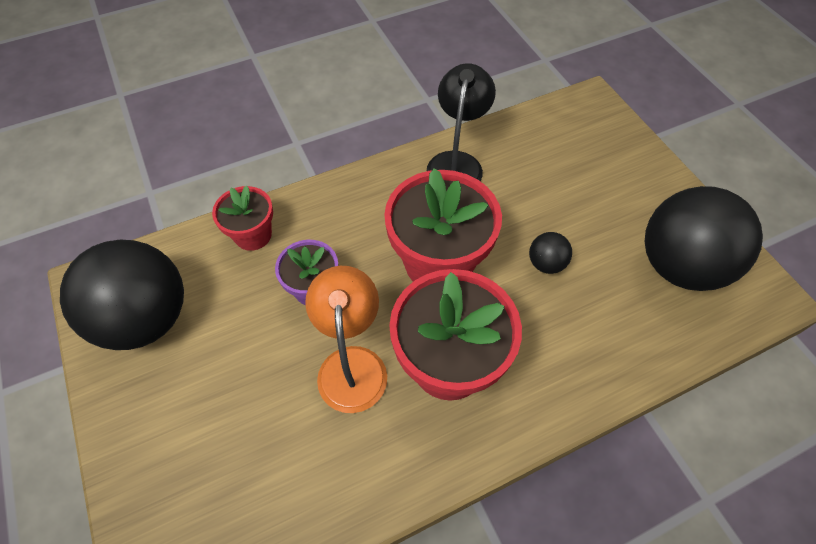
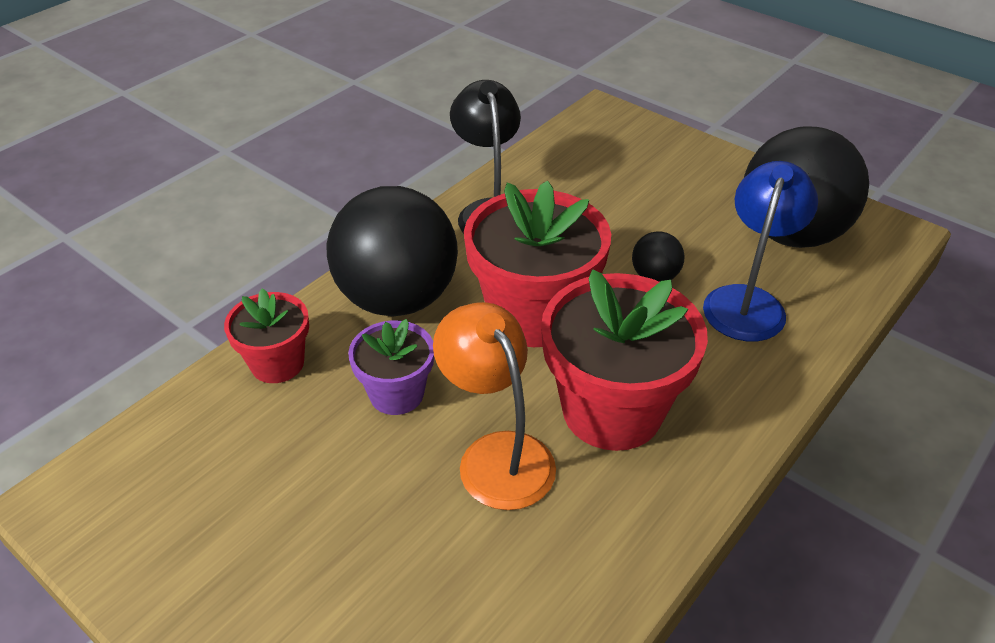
camera: 25 degrees left, 15 degrees down
black ball [60,240,184,350] -> black ball moved to [327,186,458,317]
none -> blue lamp [703,161,818,341]

